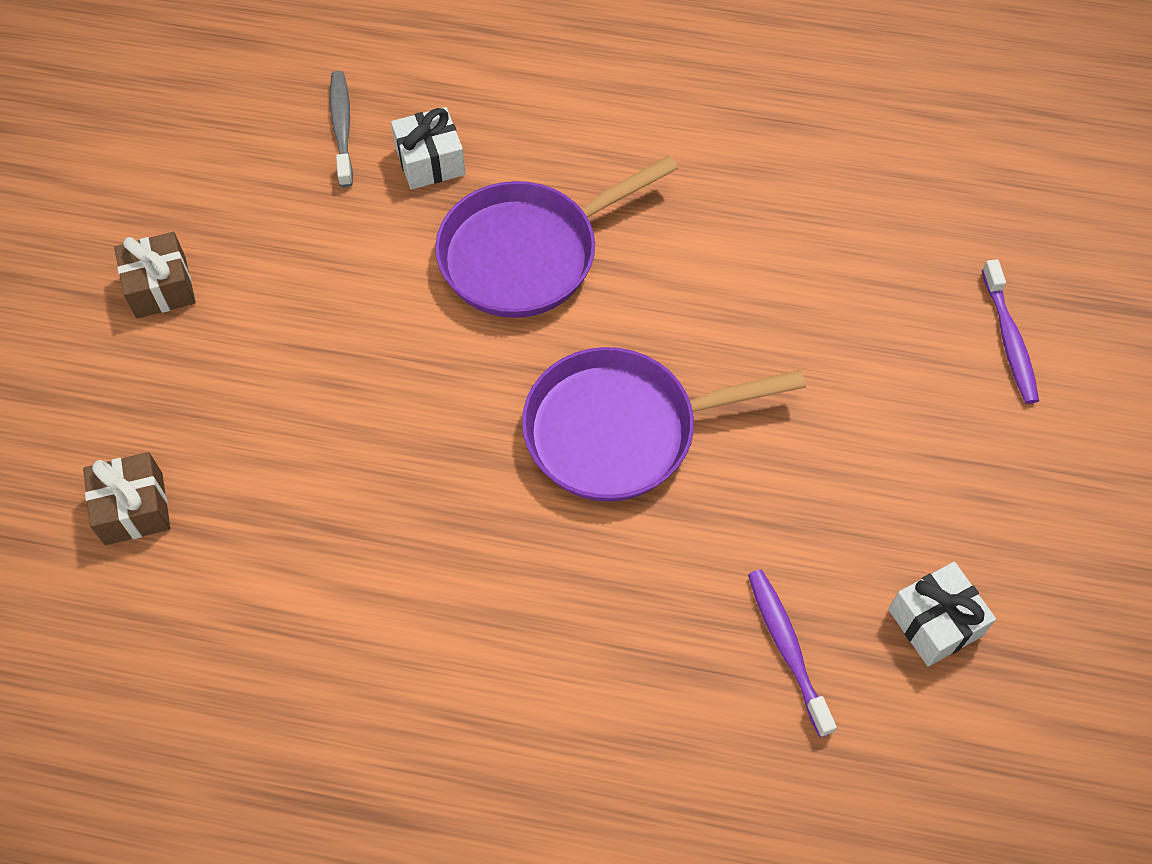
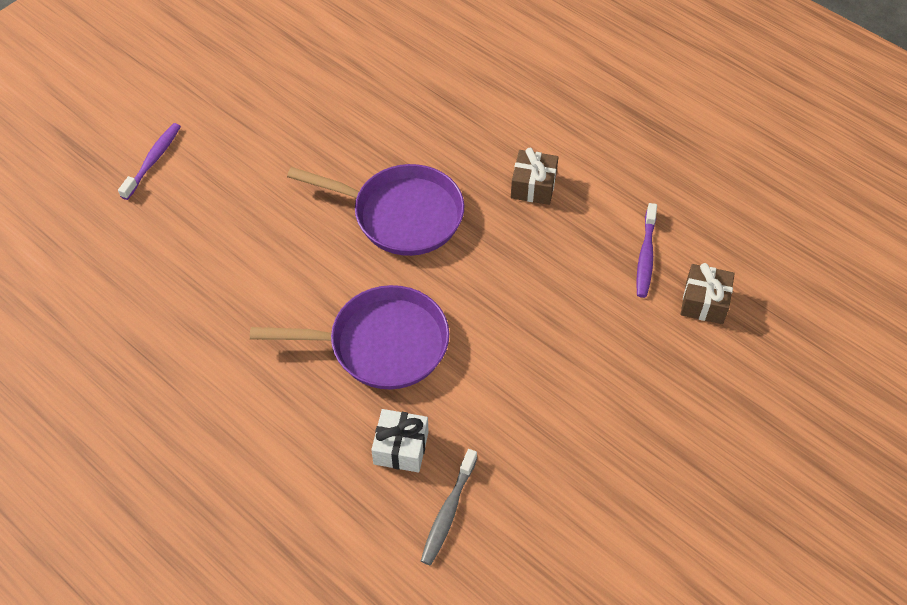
camera: 150 degrees left, 5 degrees down
brown gift [114,232,196,319] -> brown gift moved to [511,148,558,205]
purple toothbrush [748,570,837,737] -> purple toothbrush moved to [636,203,657,298]
white gift [888,562,996,666] -> none

